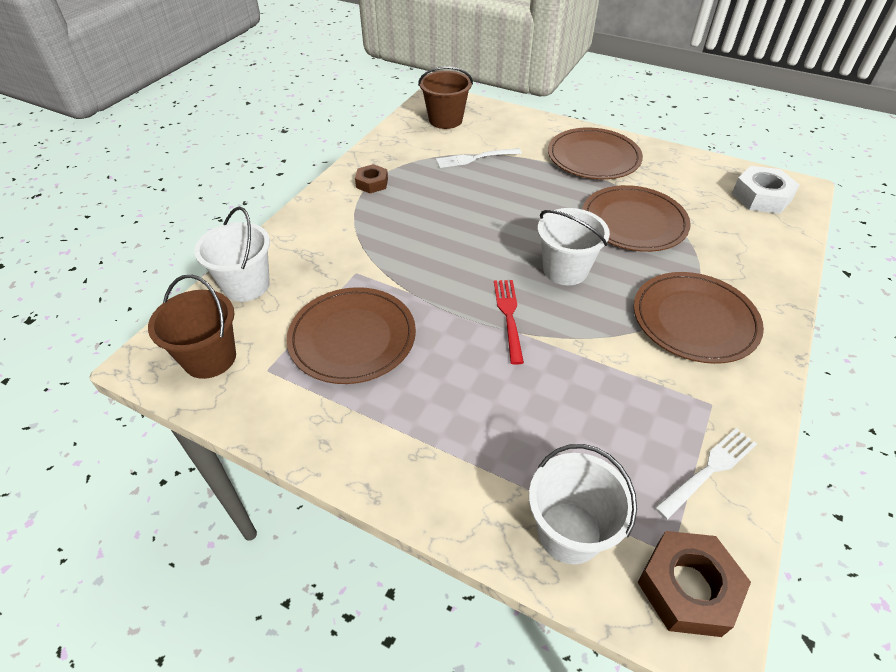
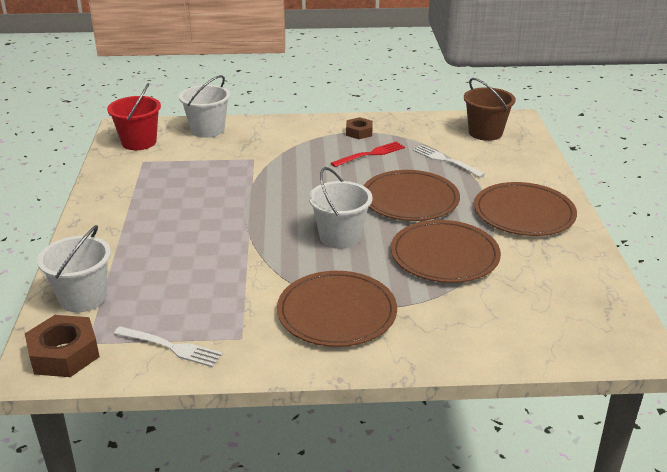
camera: 60 degrees right, 15 degrees down
brown bucket [148,275,236,379] -> red bucket [107,83,161,150]
brown plate [287,287,416,384] -> brown plate moved to [364,170,460,221]
red fork [494,280,524,365] -> red fork moved to [331,141,405,167]
white nut [732,166,800,214] -> none

